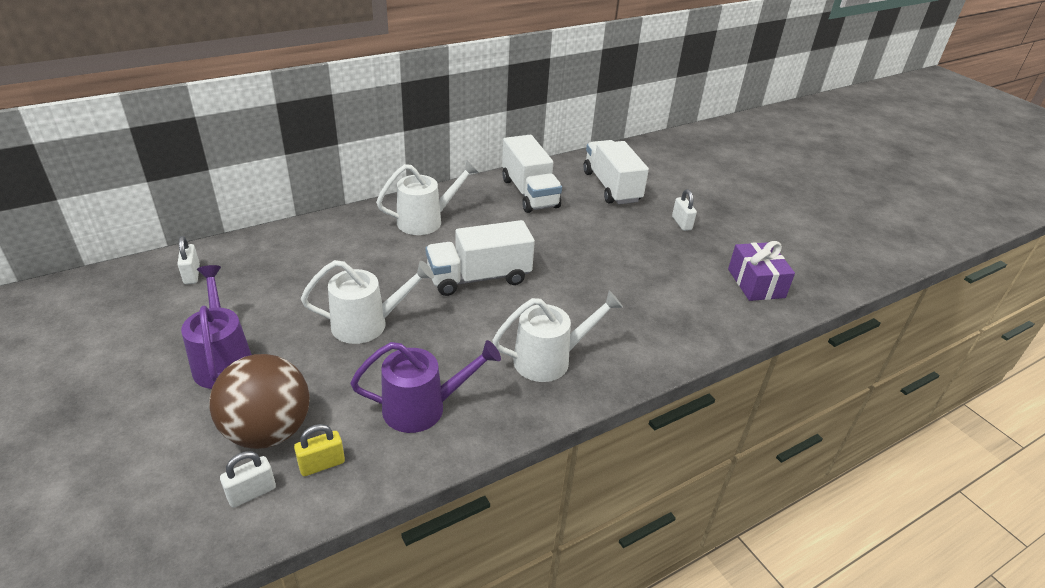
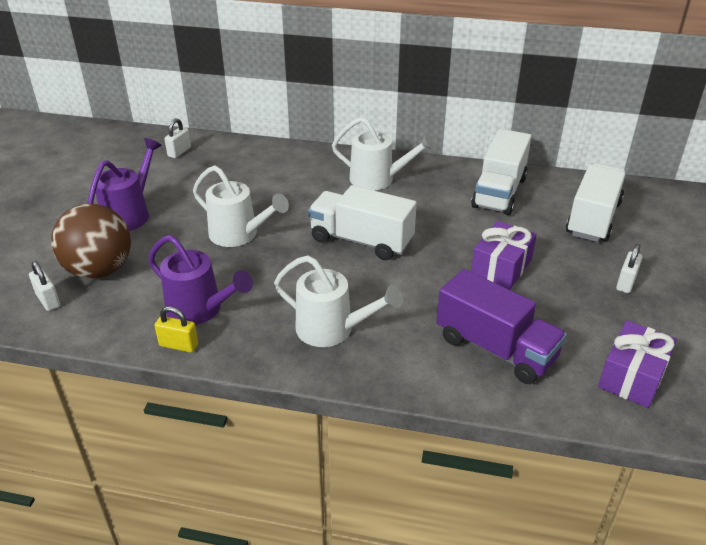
camera: 45 degrees right, 0 degrees up
white padlock [220,451,276,508] -> white padlock turned 45 degrees clockwise [29,261,60,311]
yellow padlock [294,424,345,476] -> yellow padlock moved to [154,306,198,353]
none -> purple truck [436,269,567,384]
none -> purple gift [471,221,537,290]

